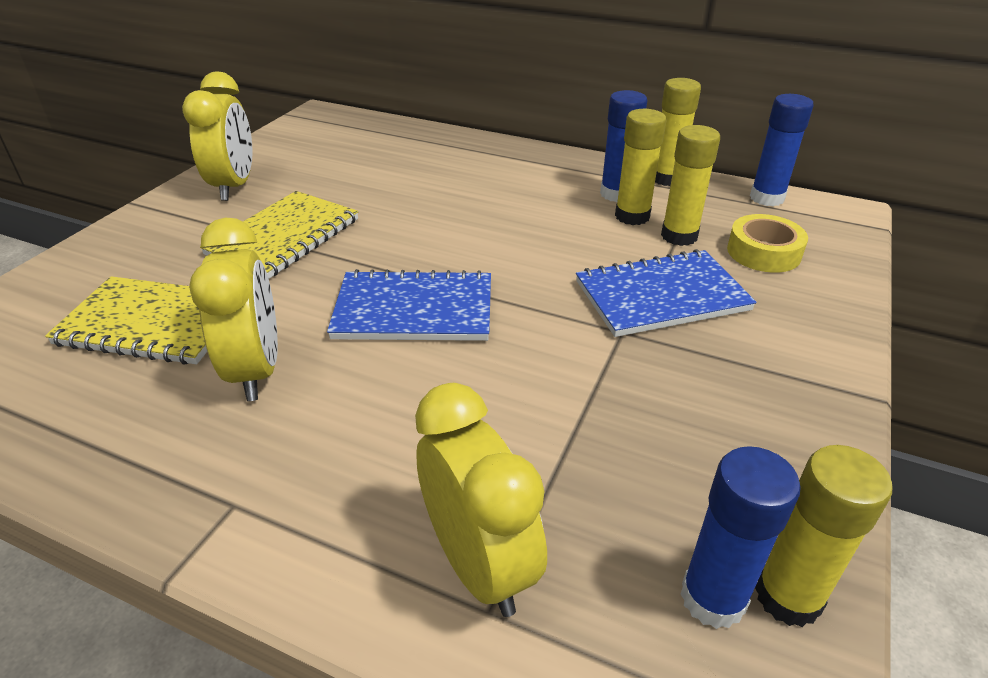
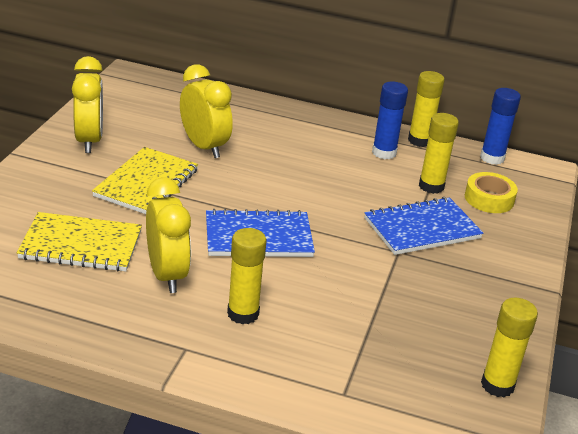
camera: 10 degrees left, 5 degrees down
yellow clock [415,383,547,617] -> yellow clock moved to [180,64,233,158]
yellow glue stick [615,109,667,225] -> yellow glue stick moved to [227,228,267,324]
blue glue stick [680,446,801,629] -> none

